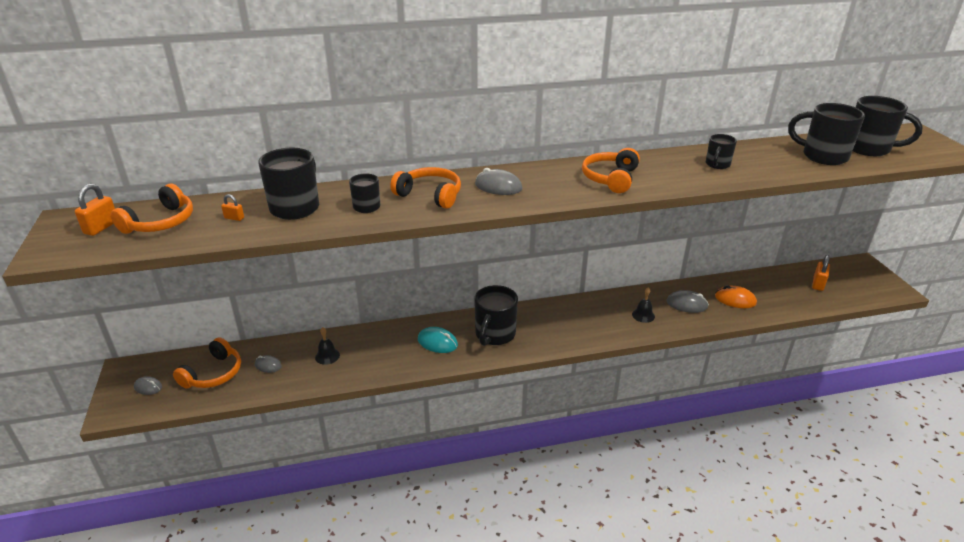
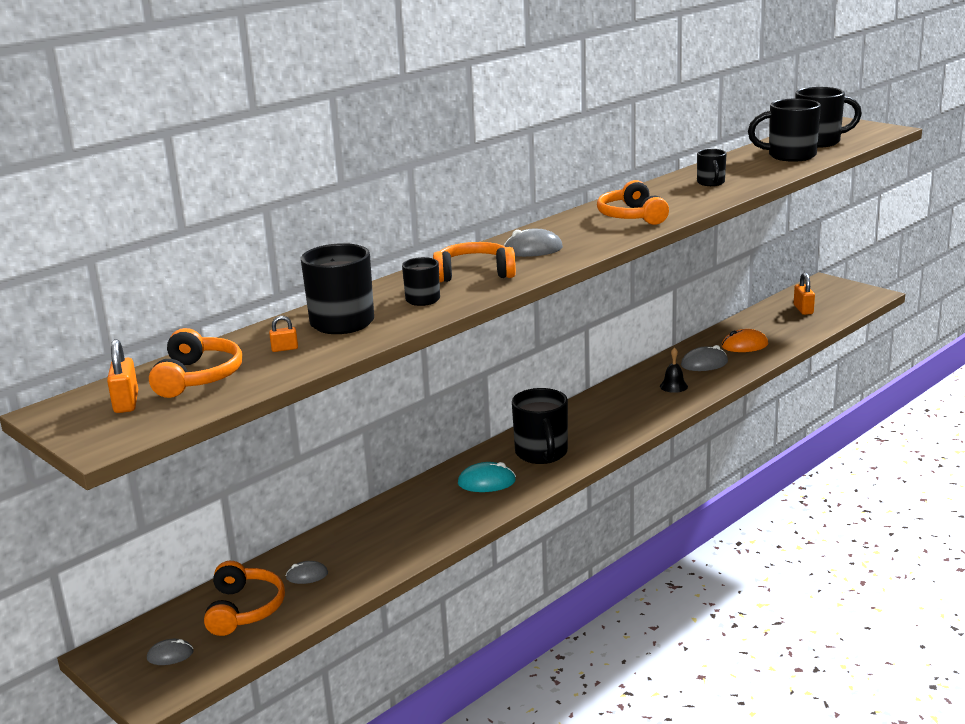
camera: 30 degrees left, 10 degrees down
black bell [315,327,340,365] -> none

